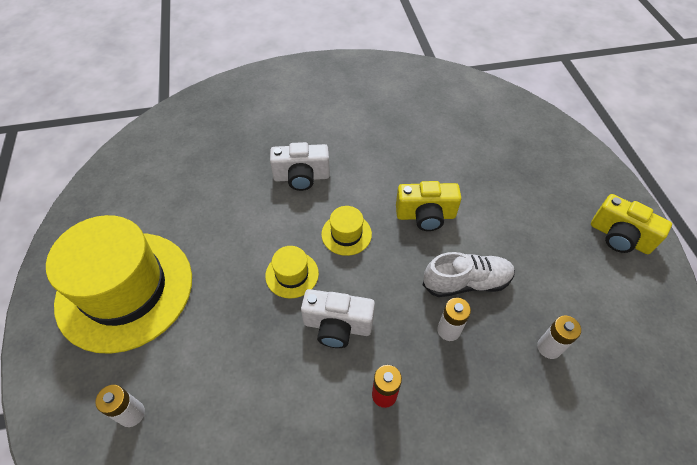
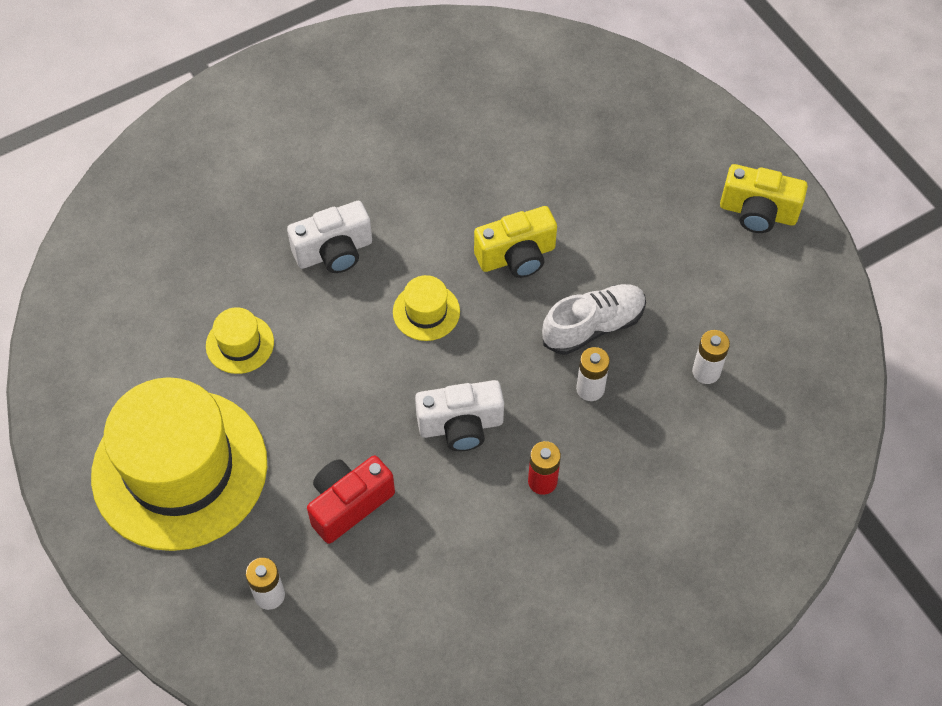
camera: 20 degrees left, 5 degrees up
yellow hat [265,246,319,299] -> yellow hat moved to [206,307,274,374]
none -> red camera [307,455,395,544]

